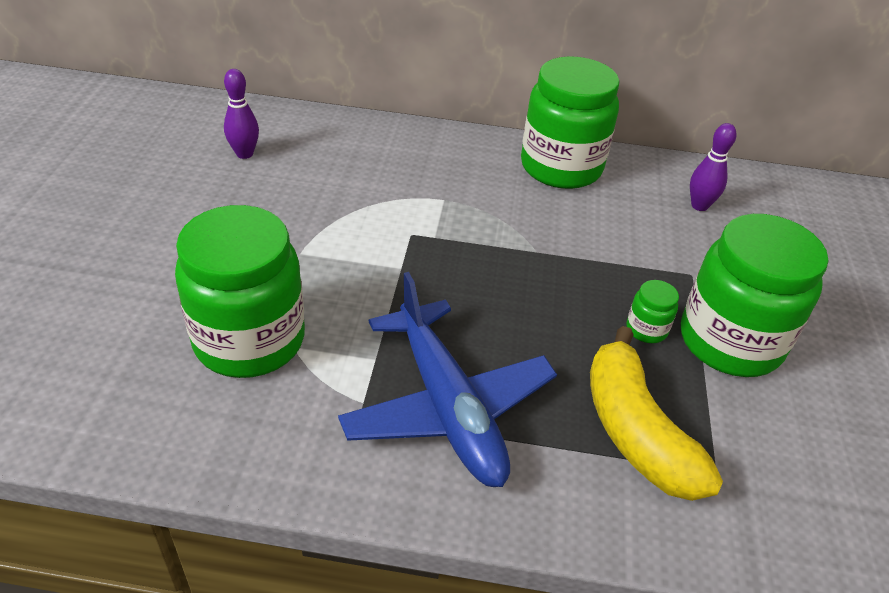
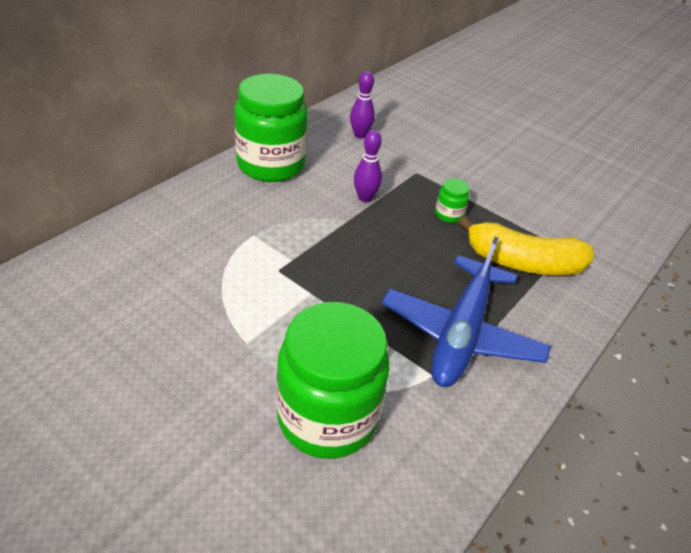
camera: 60 degrees left, 0 degrees up
purple bowling pin [224,69,259,159] -> purple bowling pin moved to [354,130,382,202]
blue plane [338,272,557,487] -> blue plane turned 105 degrees clockwise [382,237,551,387]
green jar [681,214,828,377] -> none

